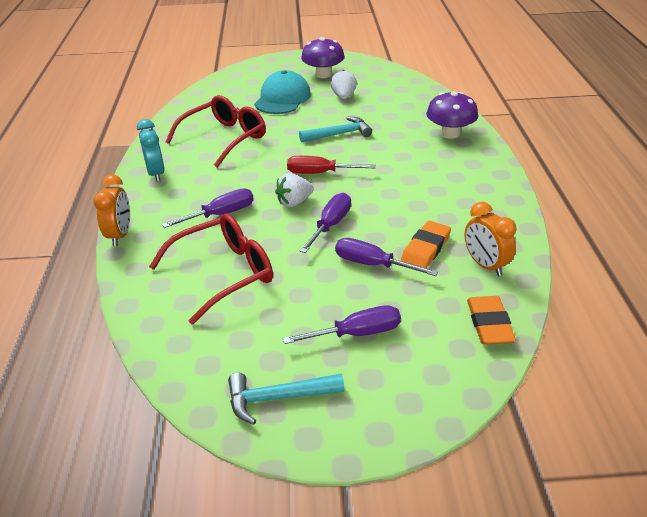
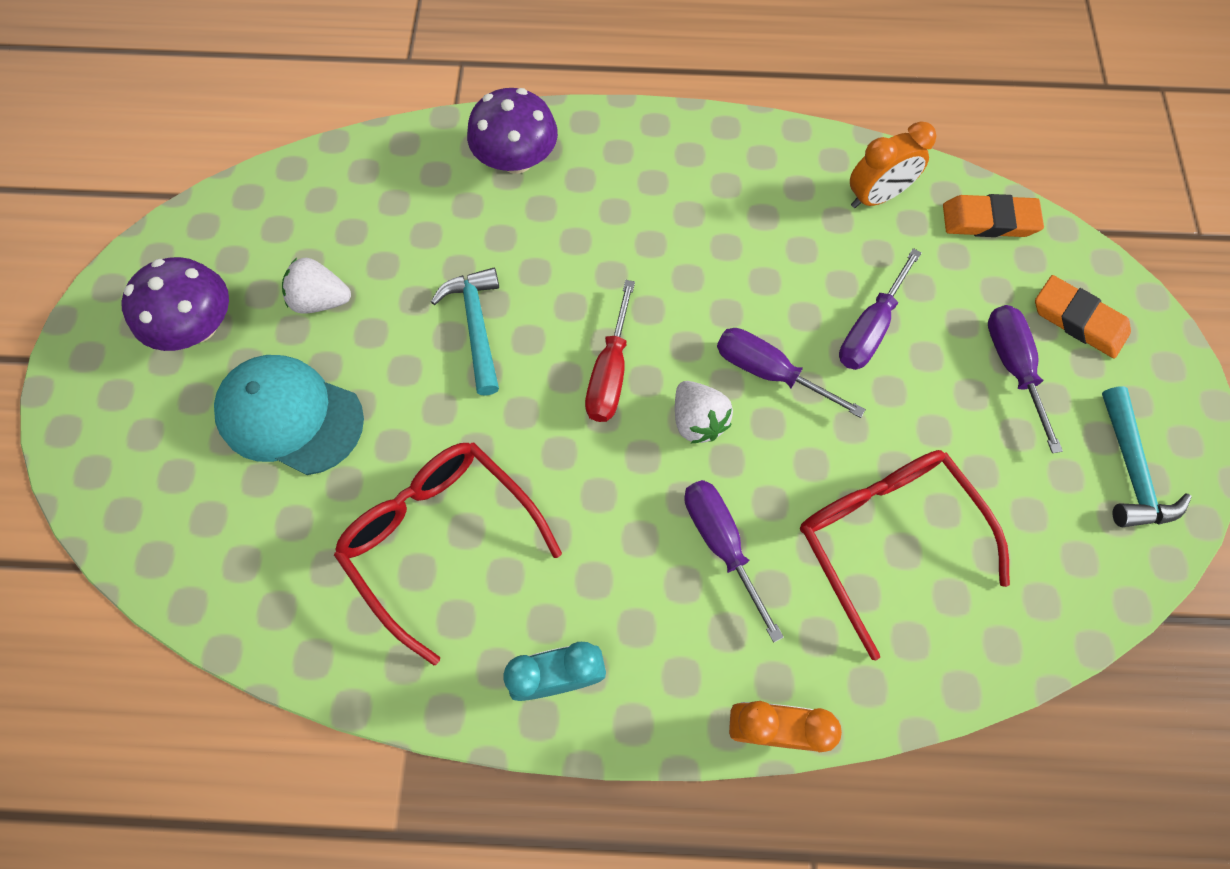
camera: 85 degrees left, 30 degrees up
orange eraser [401,221,451,268] -> orange eraser moved to [1035,275,1131,358]

